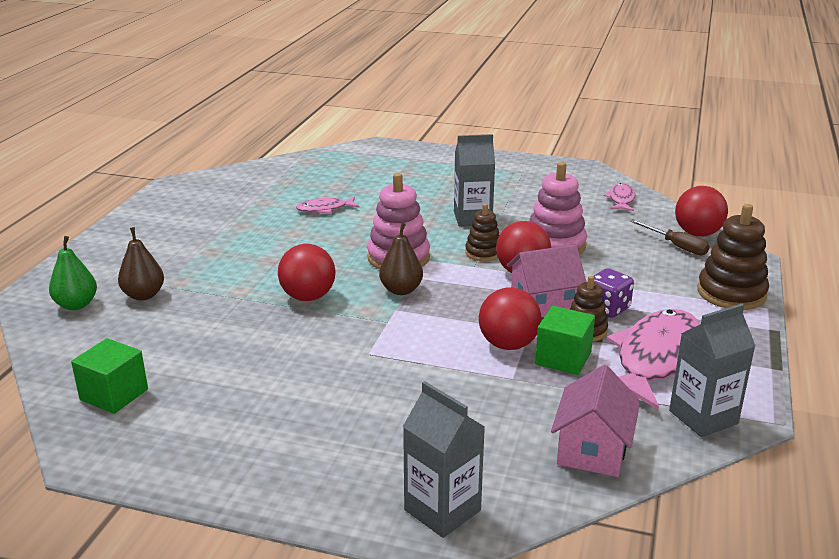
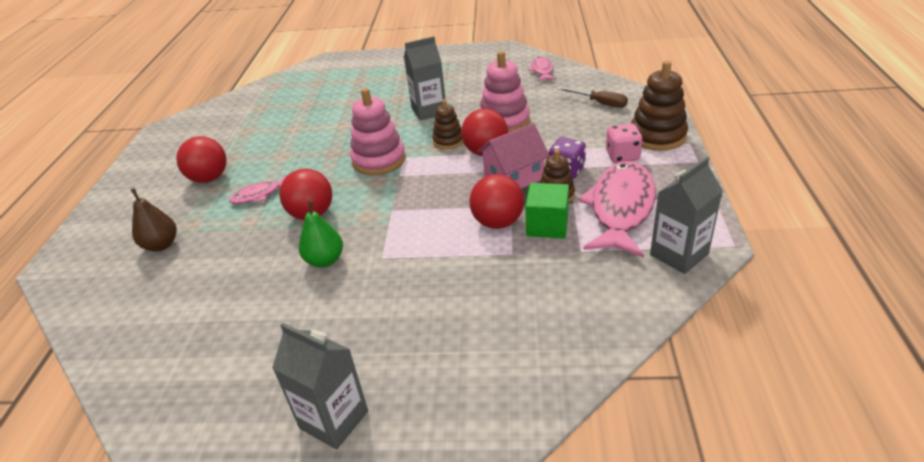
camera: 10 degrees left, 10 degrees up
green pear [49,236,97,310] -> green pear moved to [299,200,343,268]
green cube [71,338,148,414] -> none
pink fish [296,197,359,214] -> pink fish moved to [229,175,287,204]
brown pear [379,223,423,295] -> none
grey carton [403,381,485,538] -> grey carton moved to [272,323,368,449]
pink house [551,365,640,477] -> none
red ball [675,186,728,236] -> red ball moved to [176,136,227,183]
none -> pink dice [606,123,643,163]

